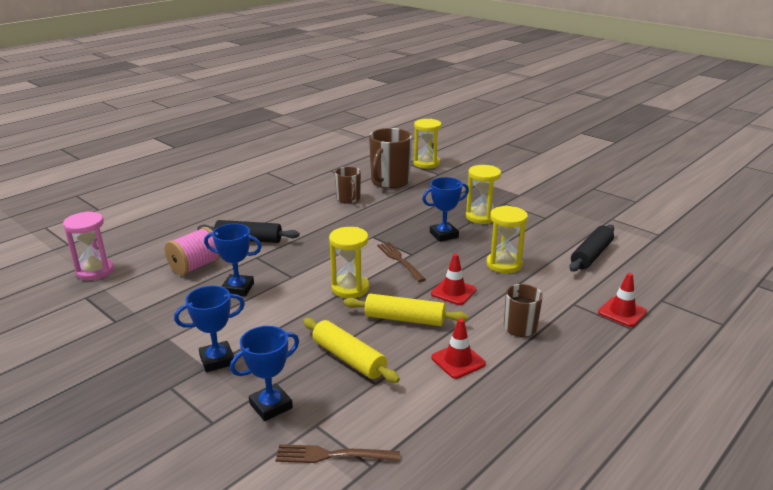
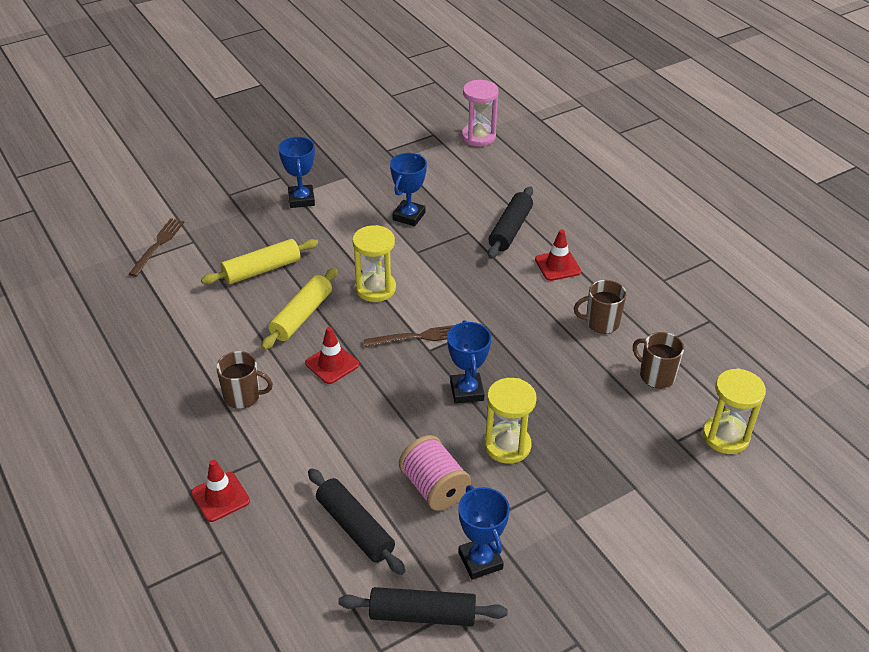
camera: 105 degrees right, 15 degrees up
pink spool [165,227,220,276] -> pink spool moved to [399,435,471,511]
blue trophy [230,326,299,421] -> blue trophy moved to [458,485,510,580]
brown mug [369,128,412,188] -> brown mug [633,332,684,388], size x0.58
red traffic cone [431,319,486,379] -> red traffic cone moved to [535,229,581,281]
yellow hourglass [487,206,528,273] -> none
none -> black rolling pin [338,587,508,626]

